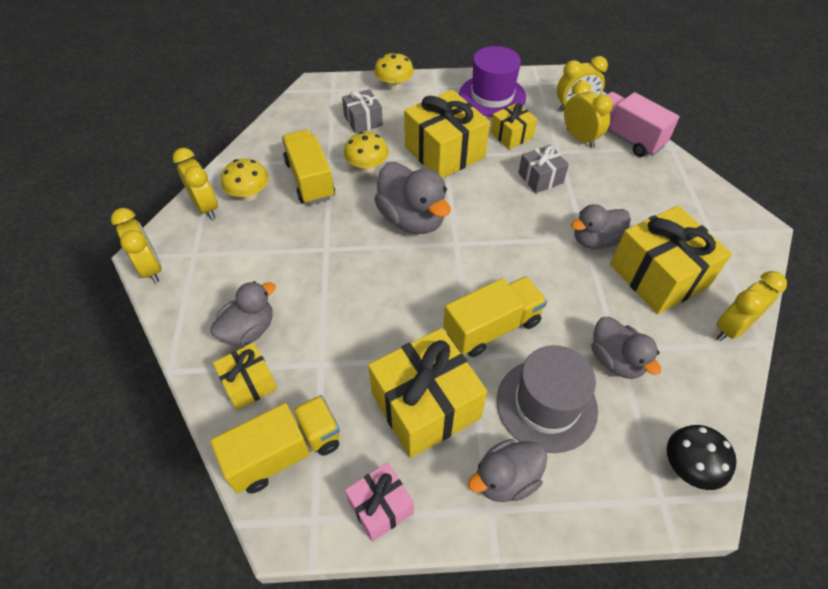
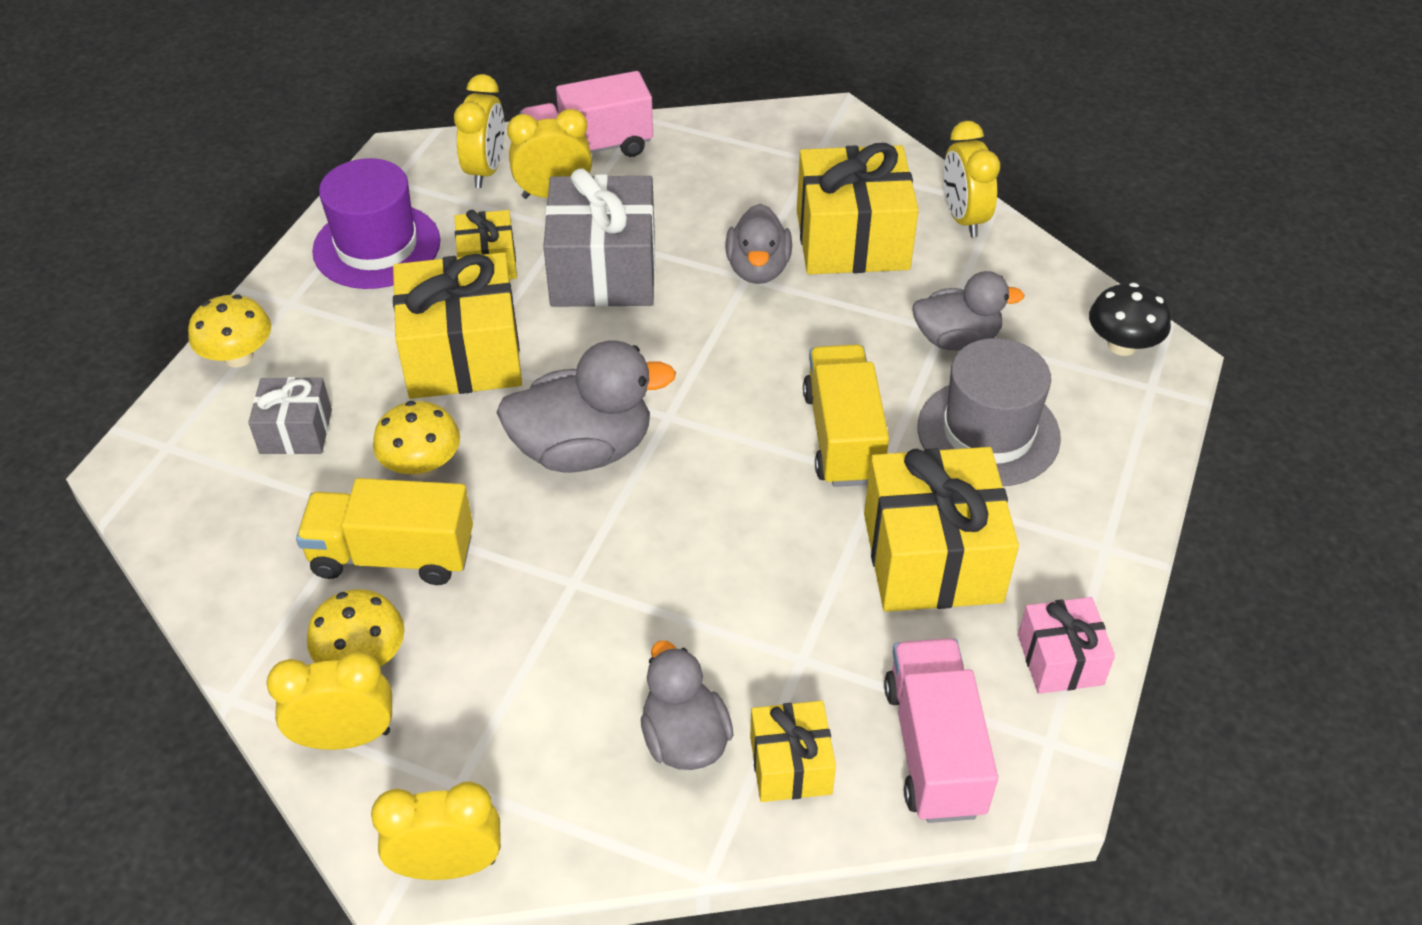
camera: 65 degrees left, 5 degrees down
yellow truck [210,395,340,494] -> pink truck [884,638,998,823]
grey duck [468,439,547,502] -> none
grey gift [518,145,569,193] -> grey gift [543,169,655,307], size x1.85

